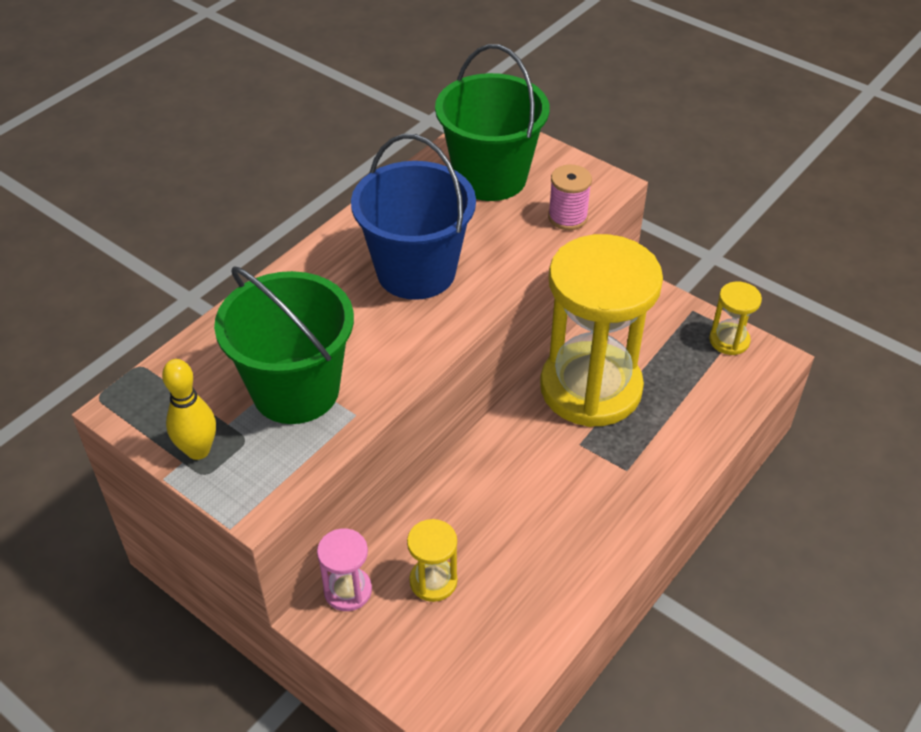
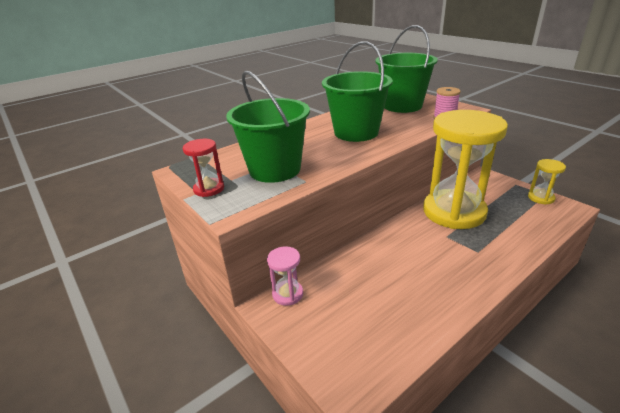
camera: 15 degrees right, 15 degrees down
yellow bowling pin [162,359,216,460] -> red hourglass [183,139,224,197]
blue bucket [351,134,476,300] -> green bucket [322,41,393,142]
yellow hourglass [407,519,457,602] -> none

